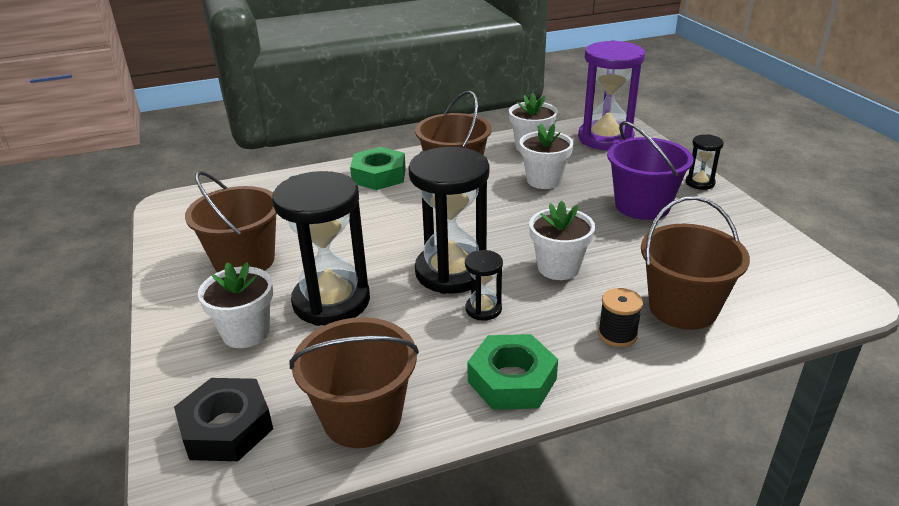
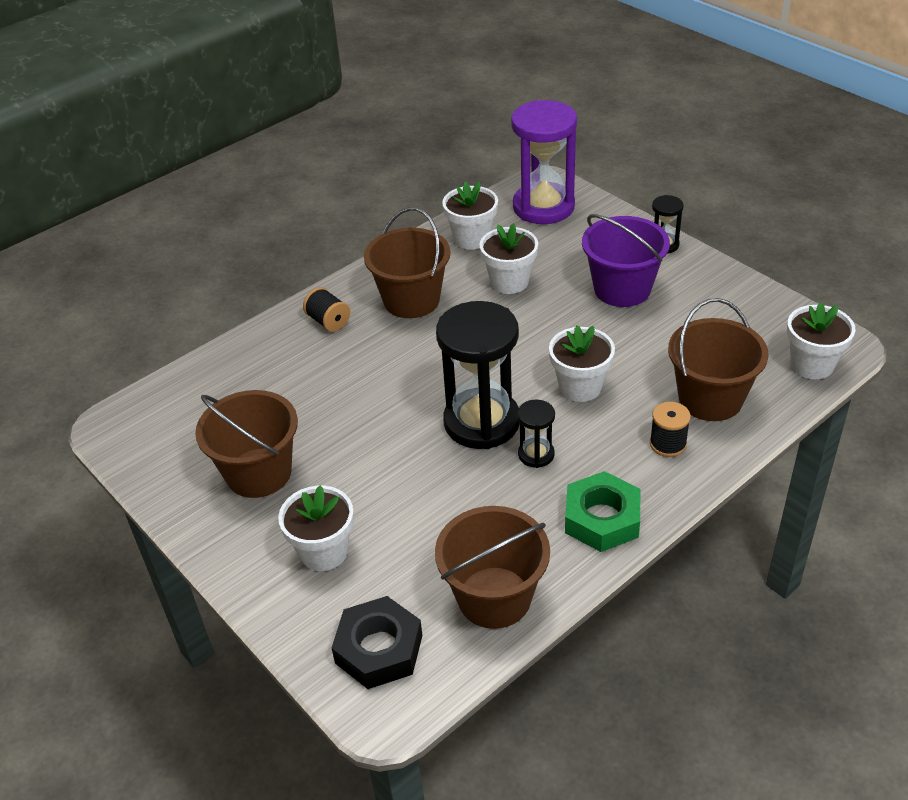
camera: 20 degrees left, 10 degrees up
black hourglass [272,171,370,326] -> none
green nut [350,147,406,190] -> black spool [303,287,350,332]
none -> white flower pot [787,302,856,379]

